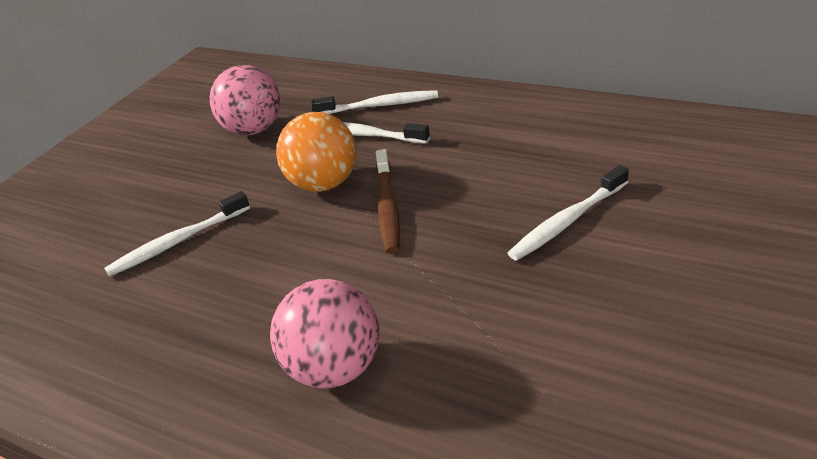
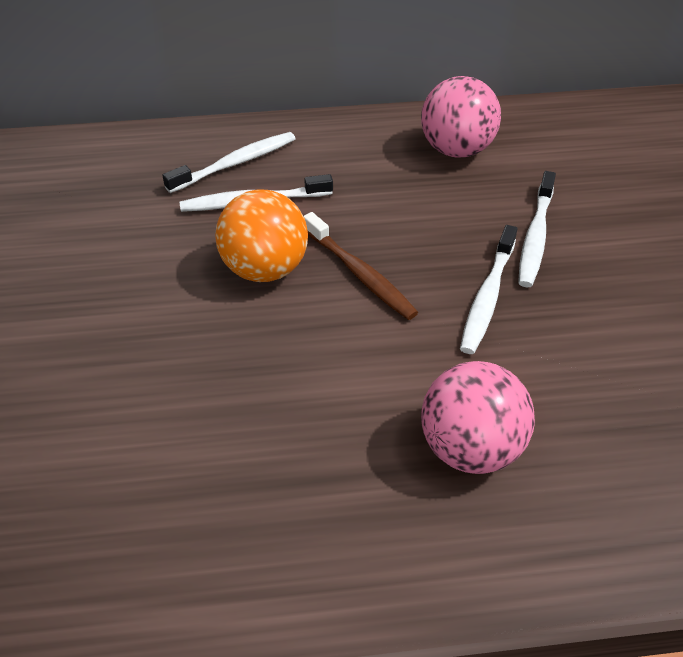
camera: 40 degrees left, 10 degrees up
white toothbrush [104,191,250,277] -> white toothbrush moved to [460,225,517,354]
pink ball [210,65,280,135] -> pink ball moved to [421,76,501,158]

